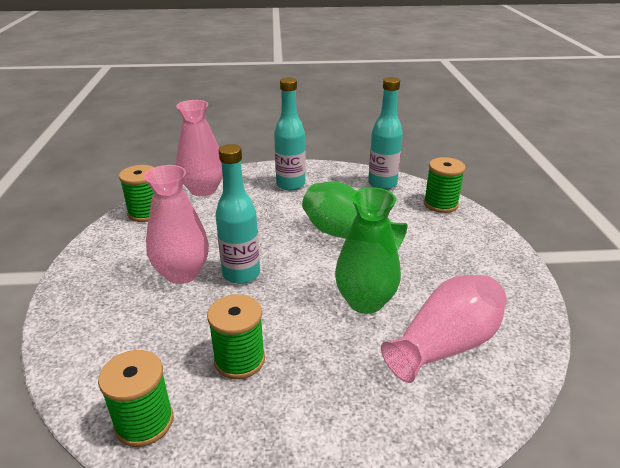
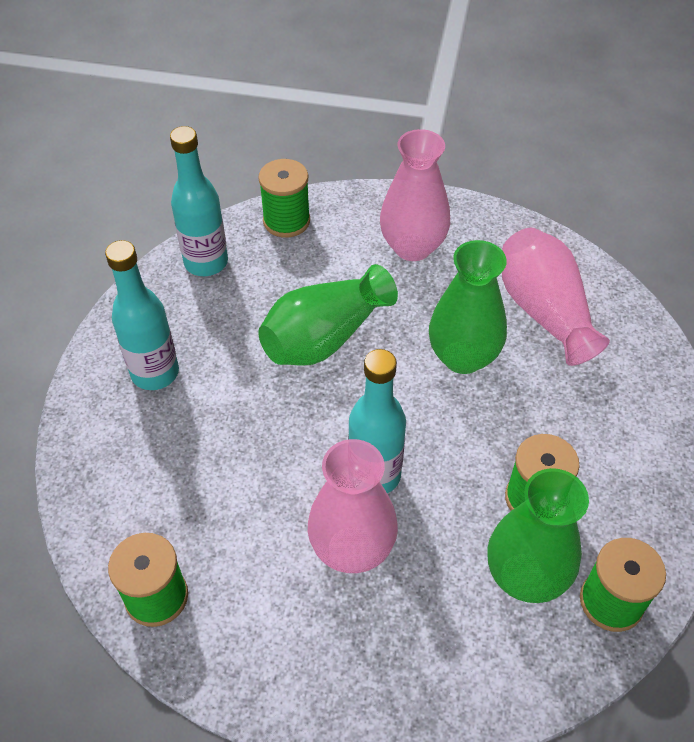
camera: 75 degrees left, 20 degrees up
pink vase [176,100,223,196] -> pink vase moved to [380,129,450,261]
none -> green vase [487,468,589,603]

